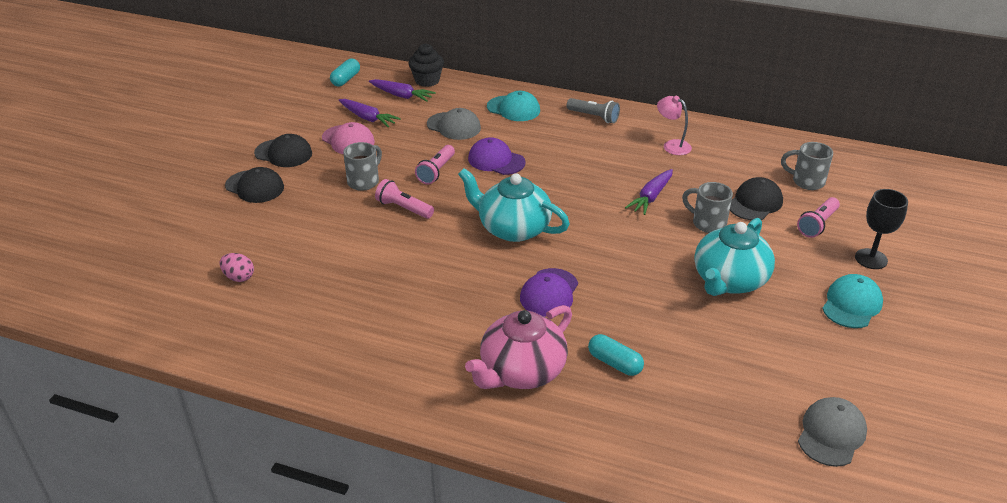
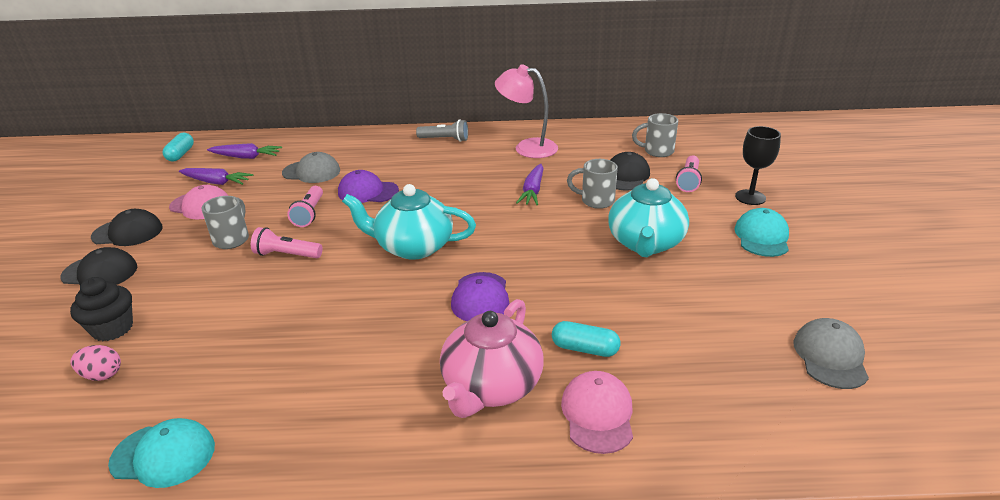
camera: 20 degrees left, 5 degrees down
black cupcake [409,43,444,87] -> black cupcake moved to [70,277,133,341]
turquoise cap [487,91,540,121] -> turquoise cap moved to [108,418,215,488]
pink lamp [657,96,692,155] -> pink lamp [495,64,558,158], size x1.61
none -> pink cap [561,371,633,454]

